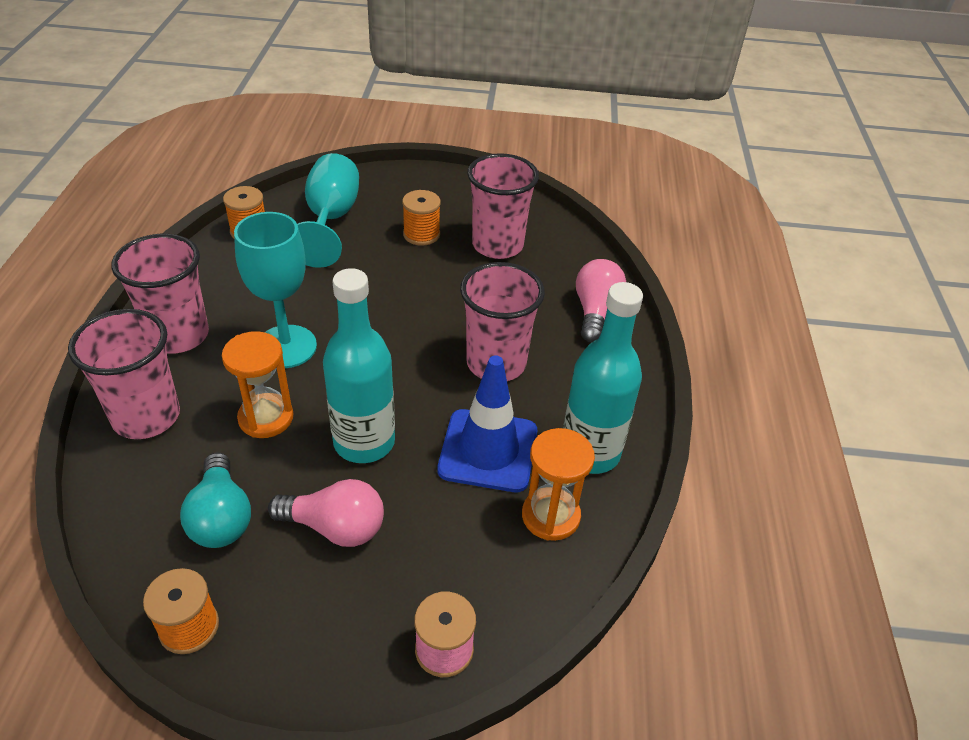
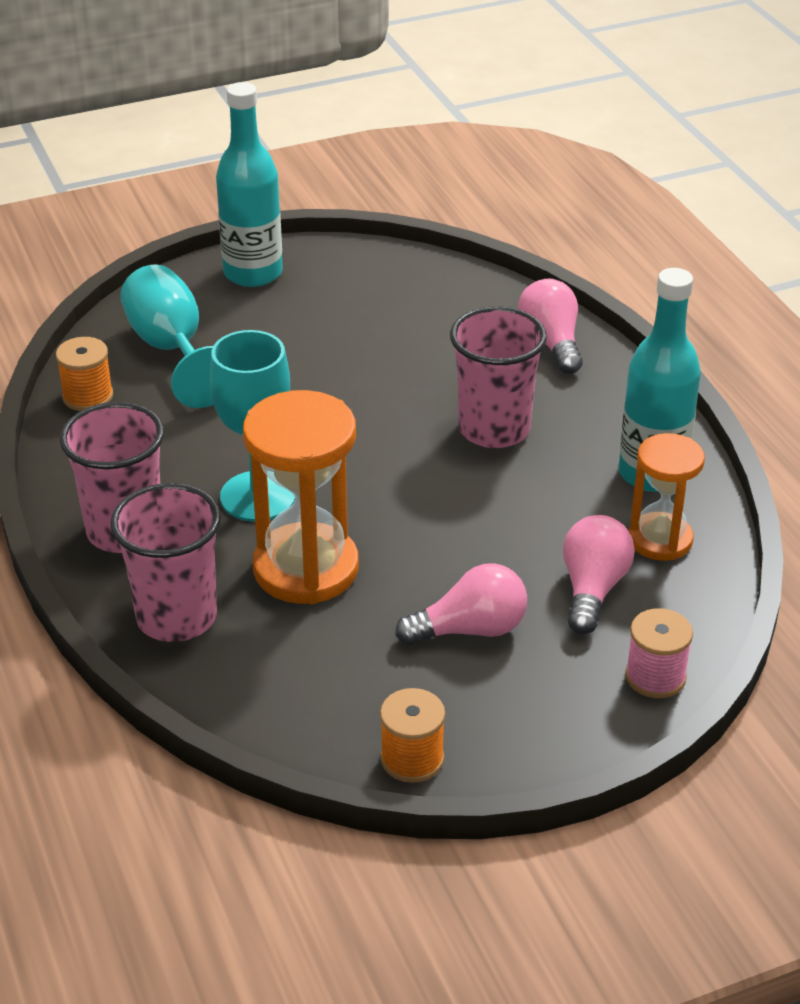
camera: 25 degrees left, 5 degrees down
turquoise light bulb [180,453,251,548] -> none
orange hourglass [222,331,294,438] -> orange hourglass [243,390,359,604], size x1.62
turquoise bottle [323,268,395,463] -> turquoise bottle moved to [216,82,283,287]
orange spool [402,190,441,245] -> none
blue traffic cone [437,356,537,492] -> none
pink cup [467,153,539,259] -> none
none -> pink light bulb [563,515,635,634]

